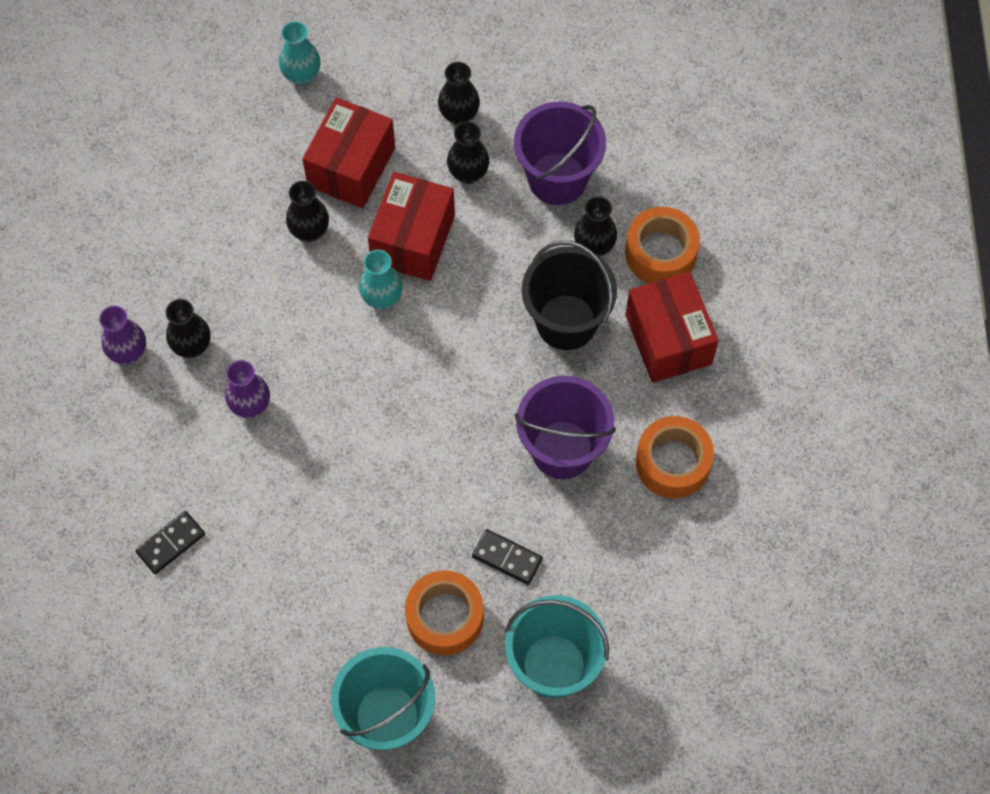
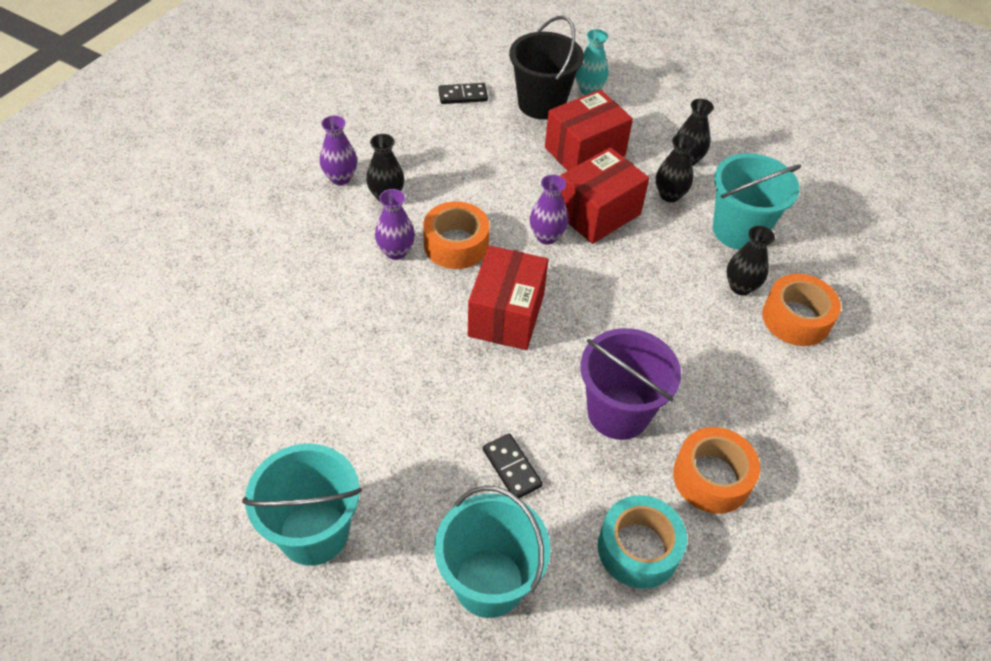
camera: 30 degrees right, 15 degrees down
black domino [136,511,205,574] -> black domino moved to [438,83,488,104]
black vase [286,181,329,242] -> none
turquoise vase [359,250,403,310] -> purple vase [530,175,568,245]
orange tape [405,570,484,655] -> orange tape moved to [423,201,490,269]
purple bucket [514,102,606,205] -> turquoise bucket [713,153,801,250]
black bucket [522,241,617,350] -> black bucket moved to [509,16,584,120]
red box [625,272,719,383] -> red box moved to [468,246,548,350]
none -> turquoise tape [598,495,687,589]

